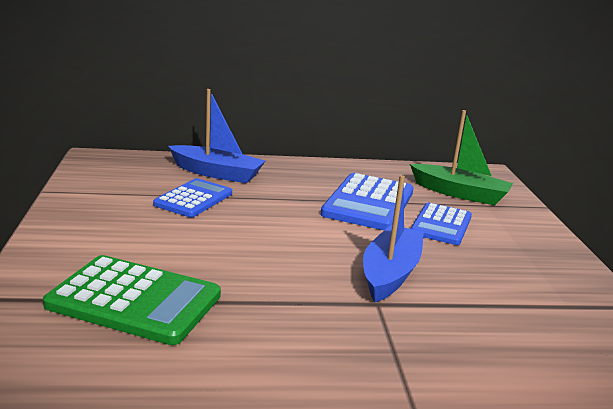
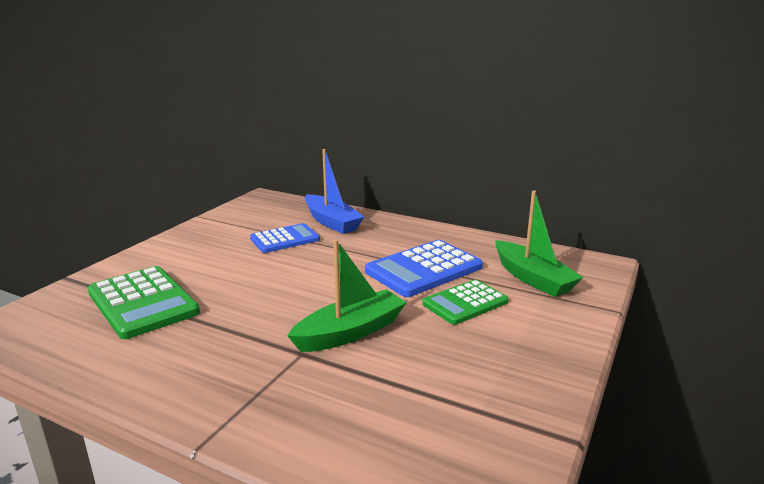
camera: 35 degrees right, 0 degrees up
blue boat [363,175,424,302] -> green boat [287,239,407,352]
blue calculator [411,203,472,245] -> green calculator [422,279,509,325]

